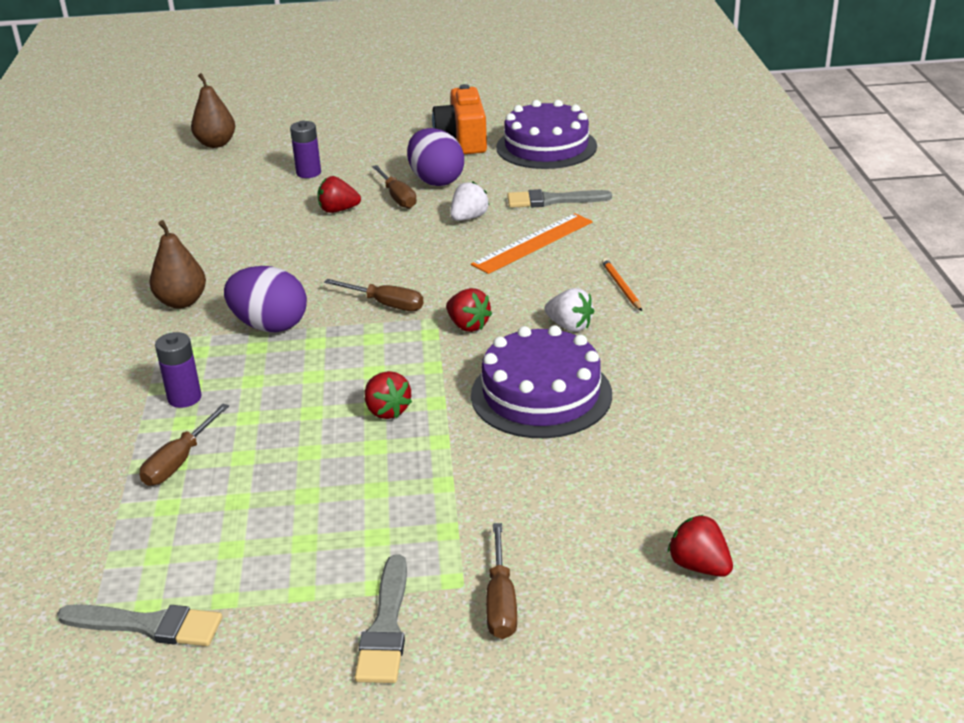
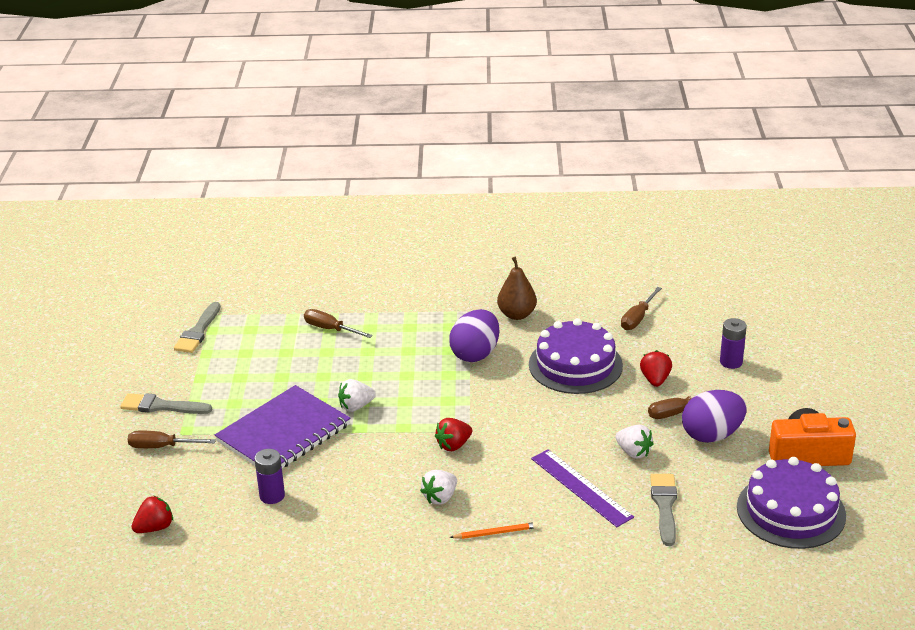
camera: 95 degrees right, 0 degrees up
purple battery [155,332,202,408] -> purple battery moved to [254,449,285,504]
brown pear [191,73,235,148] -> none
brown screwdriver [324,279,424,311] -> brown screwdriver moved to [621,287,662,330]
red strawberry [365,371,412,419] -> white strawberry [338,379,376,412]
orange ruler [471,213,593,274] -> purple ruler [531,449,634,527]
purple cake [471,325,612,438] -> purple cake moved to [529,318,623,394]
none -> purple notebook [215,385,351,468]

